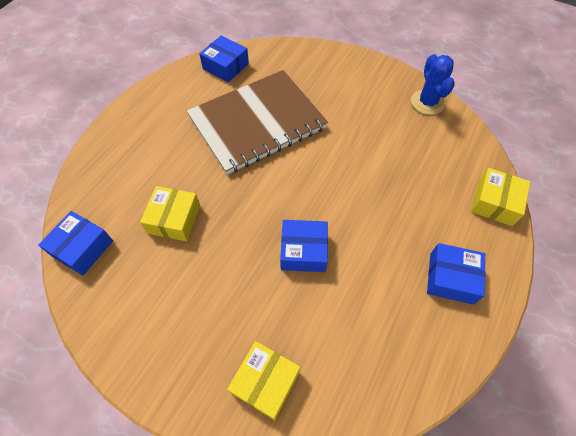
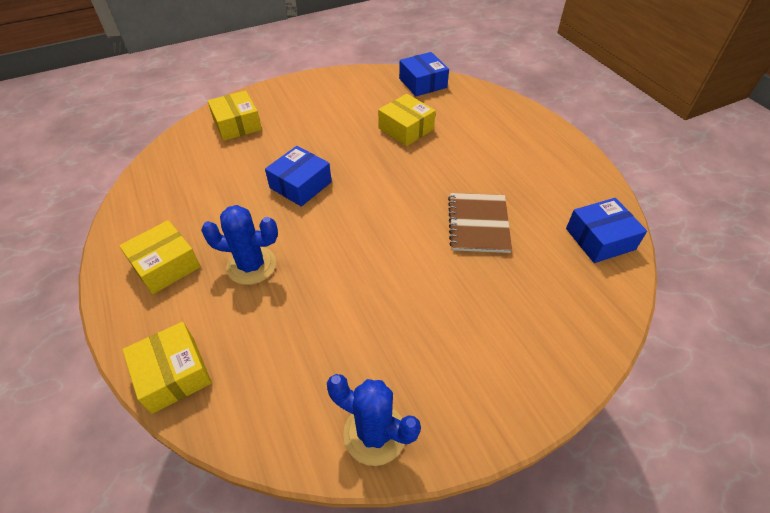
camera: 125 degrees right, 10 degrees down
brown notebook [187,70,328,175] -> brown notebook [448,193,512,253], size x0.51
blue box [427,243,485,305] -> yellow box [119,220,201,294]
none -> blue cactus [201,205,278,285]

